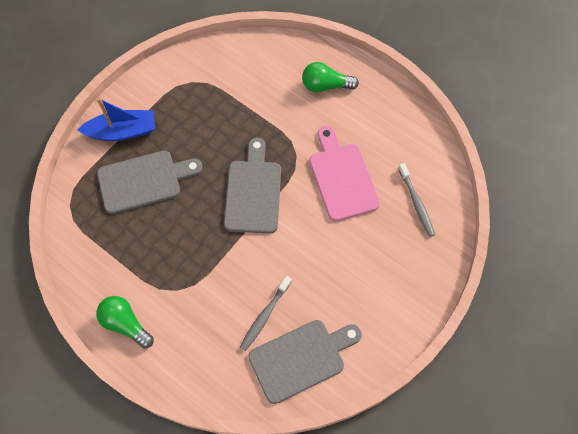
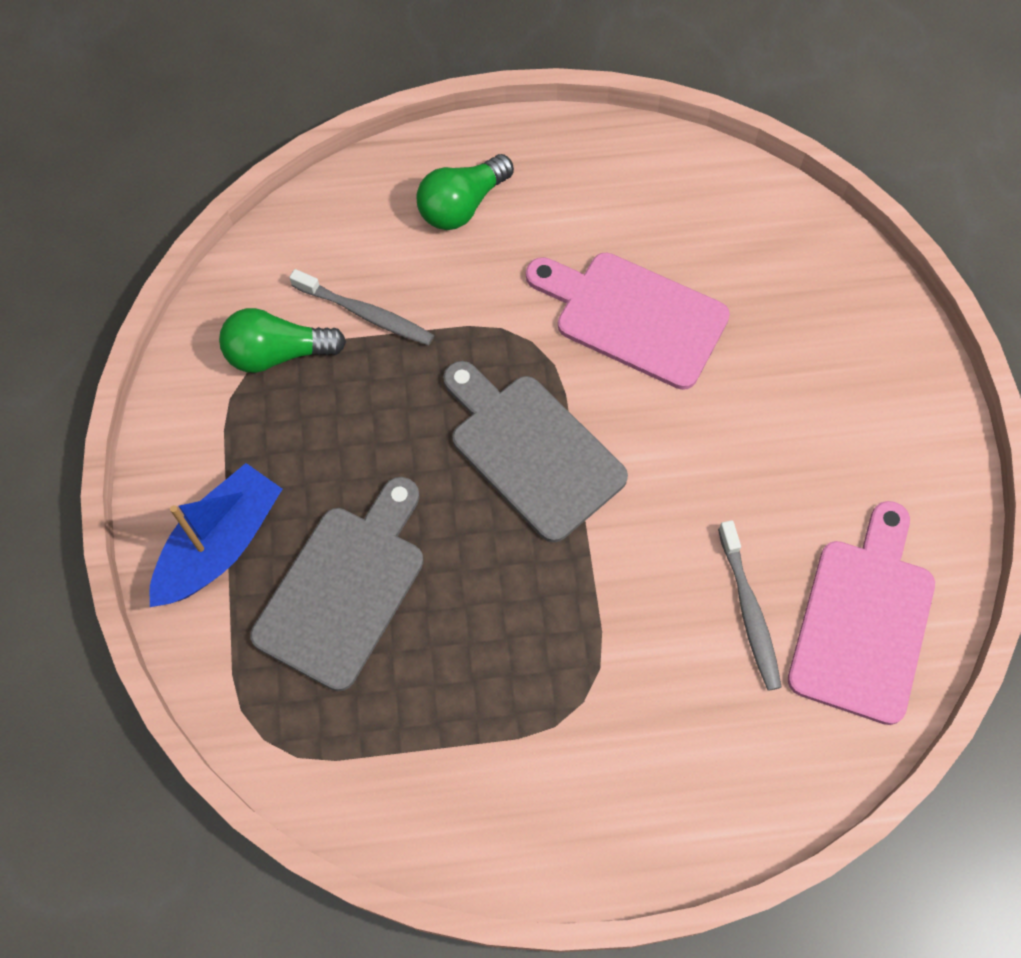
camera: 45 degrees left, 0 degrees up
green light bulb [96,296,154,348] -> green light bulb moved to [219,308,346,373]
grey cutting board [248,320,362,404] -> pink cutting board [788,501,935,725]
grey toothbrush [398,163,435,237] -> grey toothbrush moved to [289,269,434,345]

